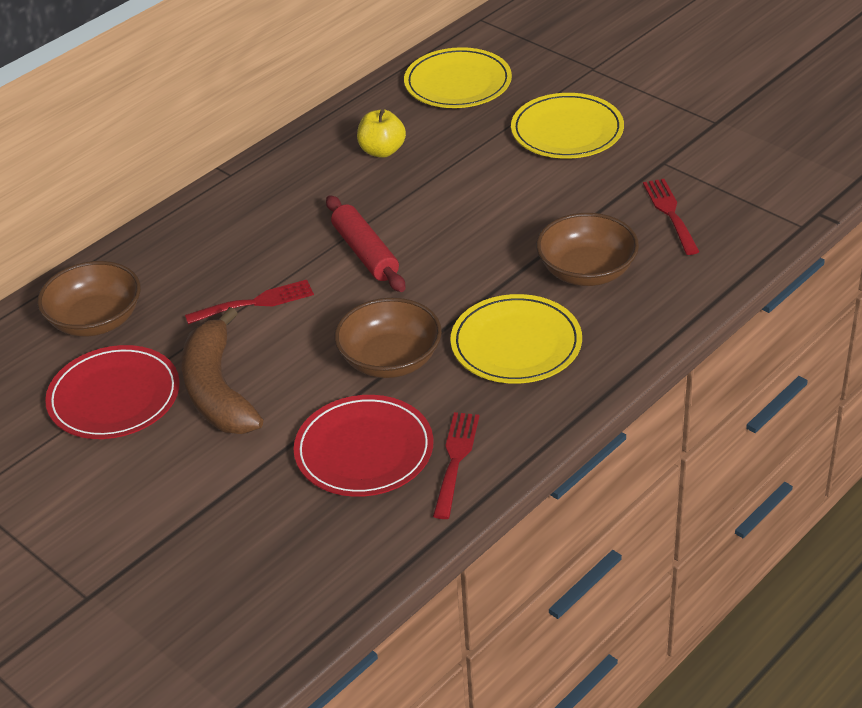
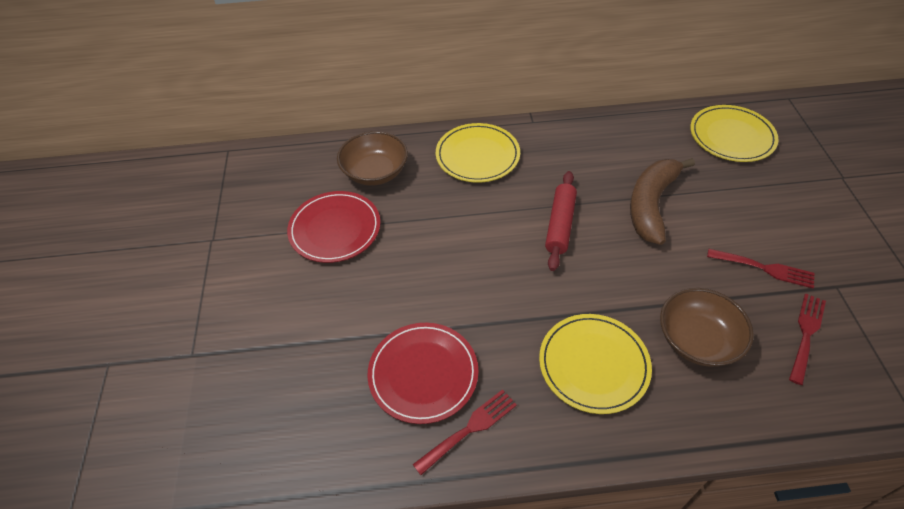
camera: 40 degrees right, 10 degrees up
brown banana [181,307,263,434] -> brown banana moved to [630,158,695,245]
red fork [185,280,314,324] -> red fork moved to [707,249,815,288]
brown bowl [334,298,442,378] -> none
yellow apple [357,109,406,158] -> none
yellow plate [511,93,624,159] -> yellow plate moved to [436,123,520,183]

